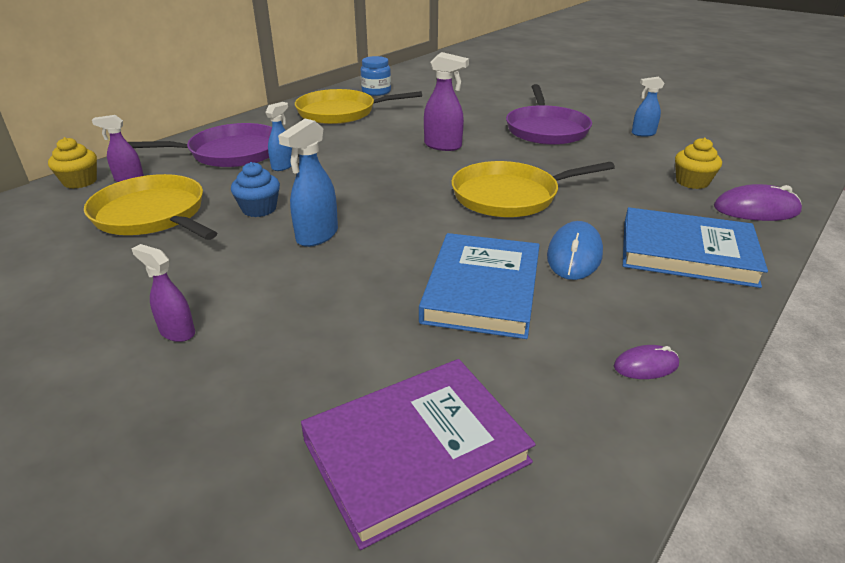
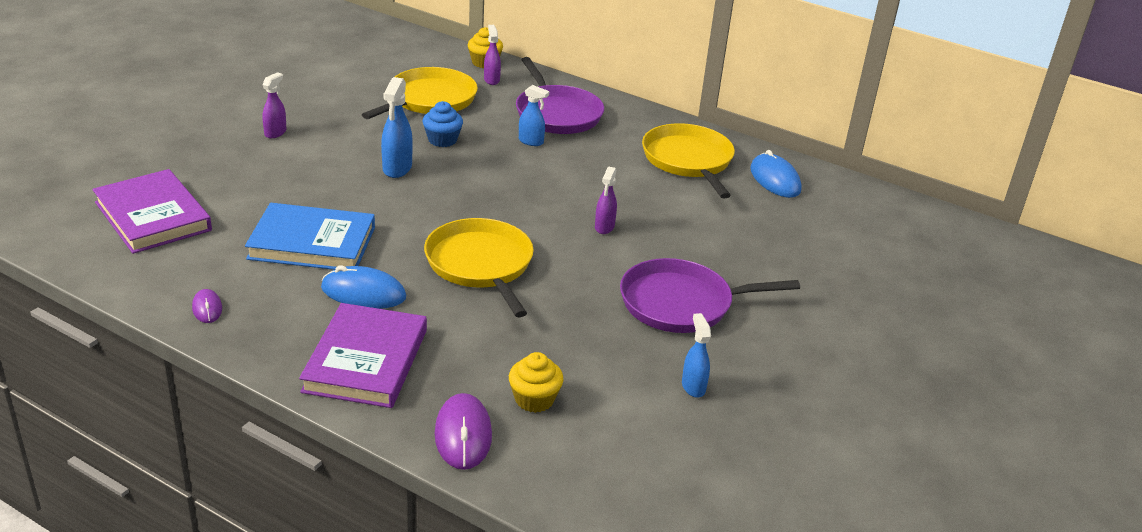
camera: 80 degrees right, 0 degrees up
blue spray bottle [278,119,338,247] -> blue spray bottle turned 105 degrees counterclockwise [381,77,413,178]
blue jar [361,56,391,96] -> blue mouse [750,150,802,198]
purple spray bottle [424,52,469,151] -> purple spray bottle [595,167,617,234], size x0.66
blue book [623,207,768,288] -> purple book [299,303,427,408]

